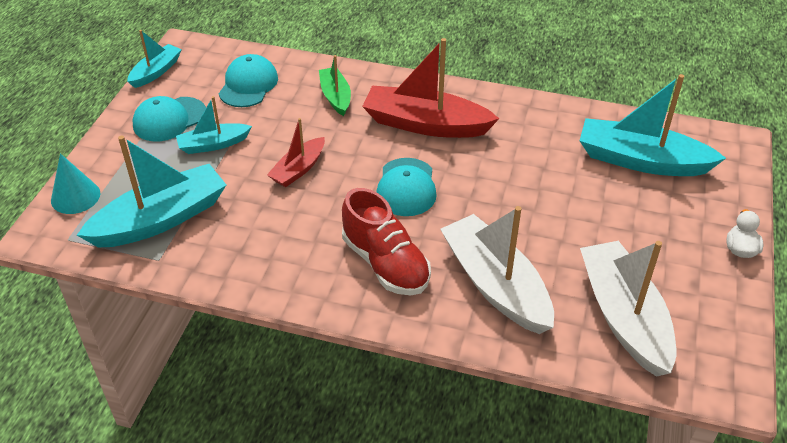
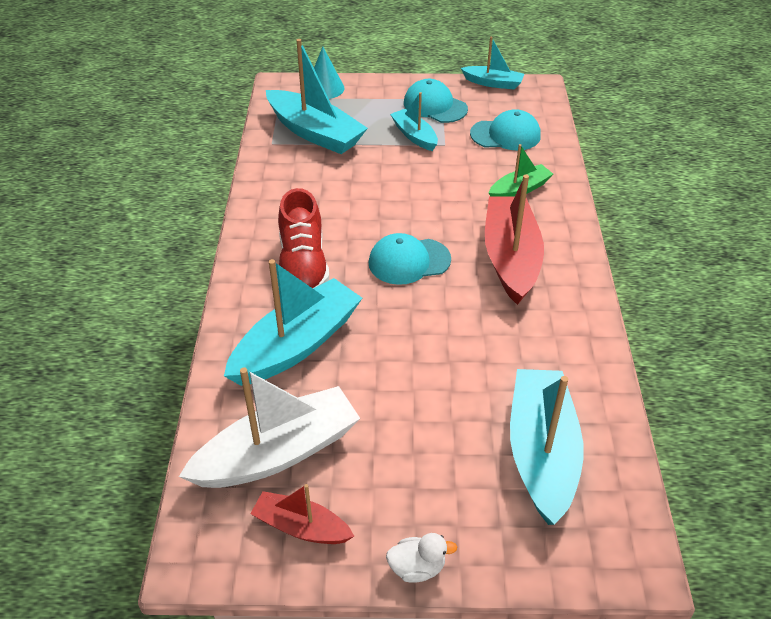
camera: 75 degrees right, 0 degrees up
red boat [267,118,325,187] -> red boat moved to [250,484,354,544]
red shoe [342,188,431,295] -> red shoe turned 45 degrees counterclockwise [278,188,329,288]
white boat [440,206,554,334] -> turquoise boat [224,259,362,386]

